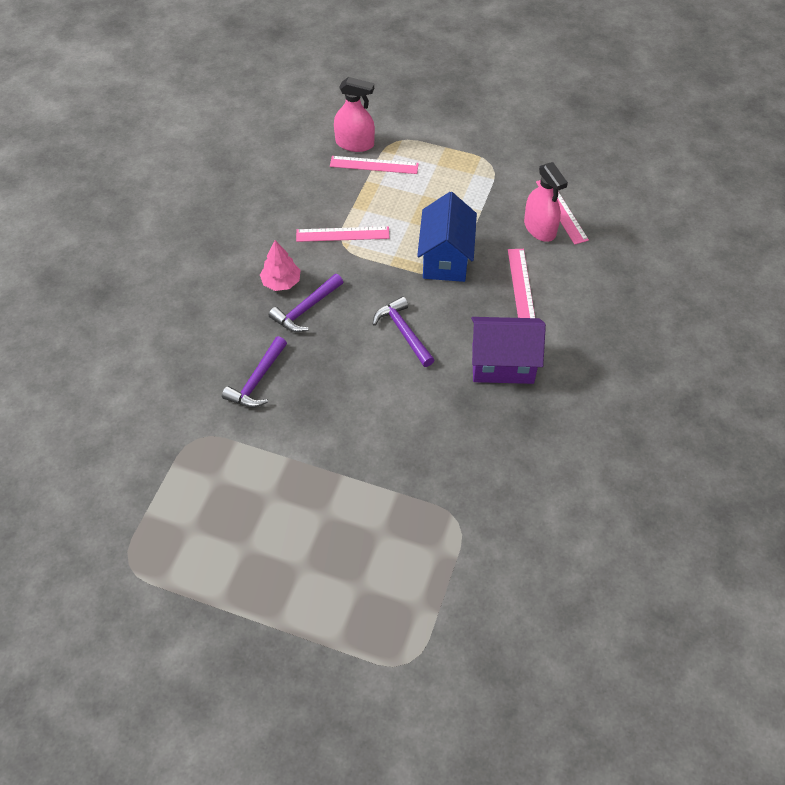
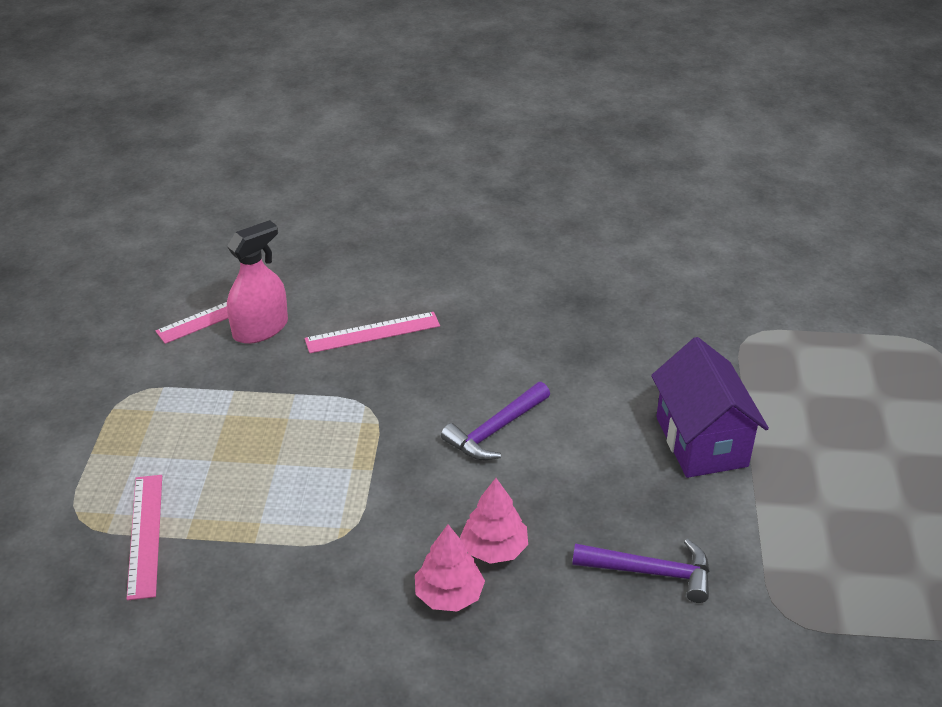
camera: 105 degrees left, 15 degrees down
purple hammer [269,274,343,332] -> pink tree [460,478,528,564]
pink ruler [296,226,389,242] -> none
pink spray bottle [334,77,375,152] -> none
blue house [417,192,477,282] -> none
purple house [471,317,546,384] -> purple house moved to [651,337,769,478]

